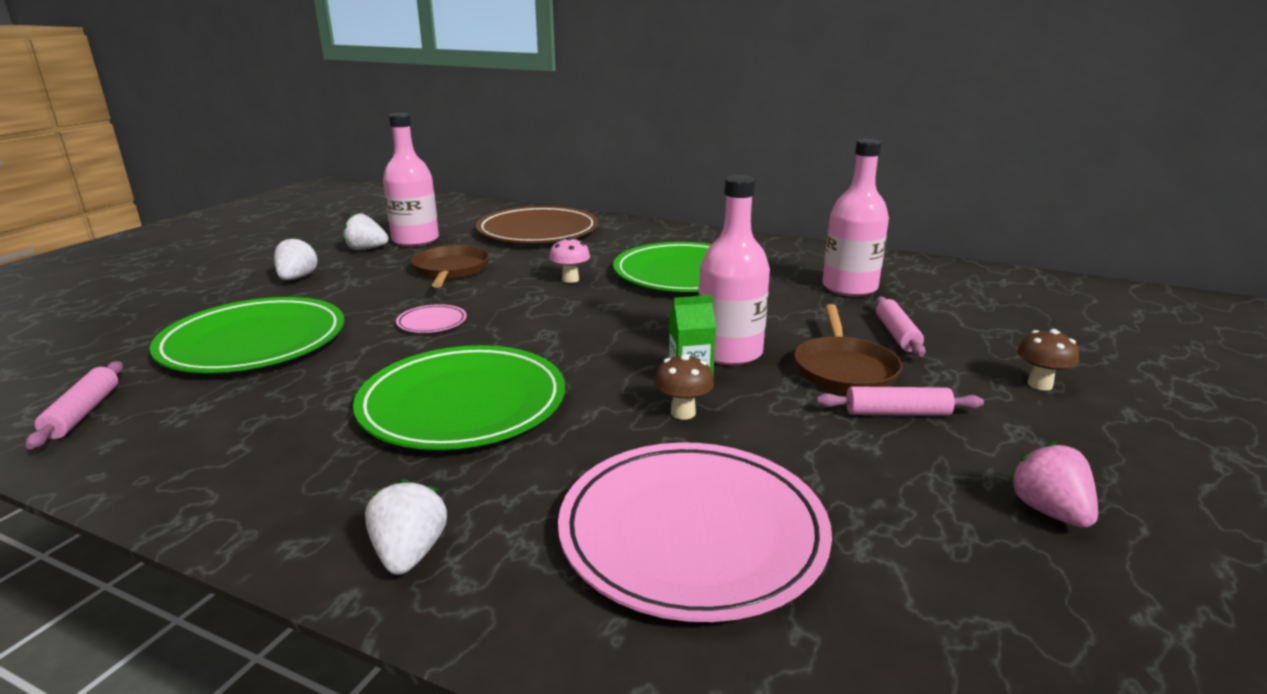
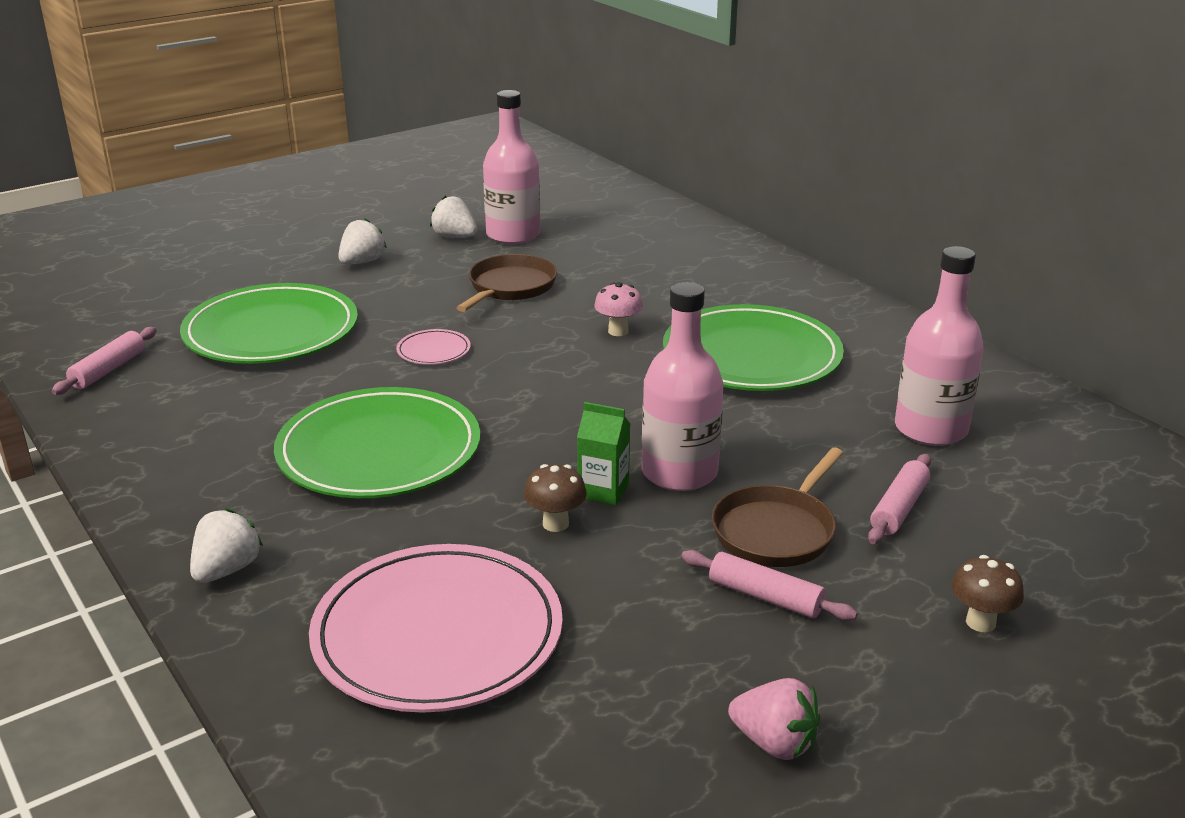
camera: 30 degrees right, 5 degrees up
brown plate [476,206,598,243] -> none
pink strawberry [1009,442,1098,528] -> pink strawberry turned 105 degrees clockwise [728,678,820,760]

